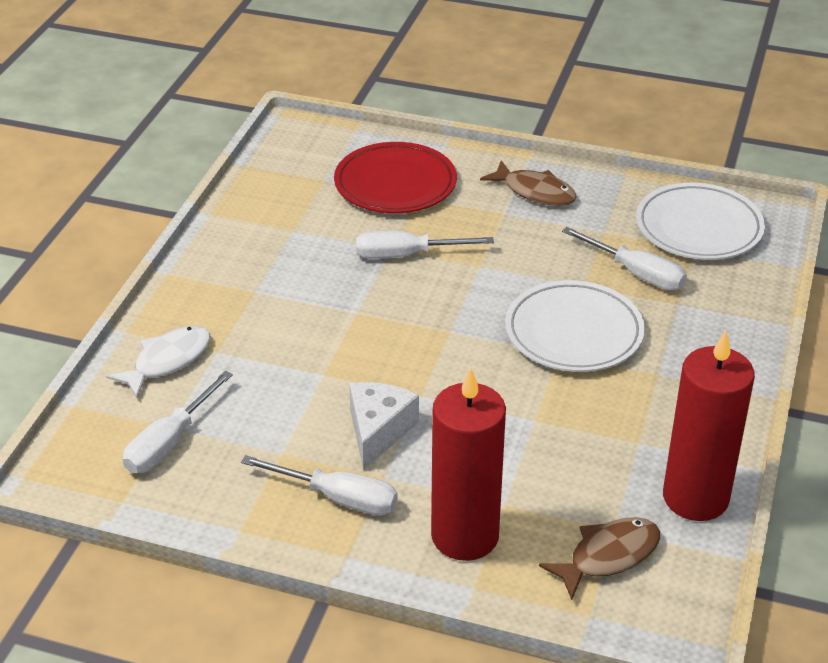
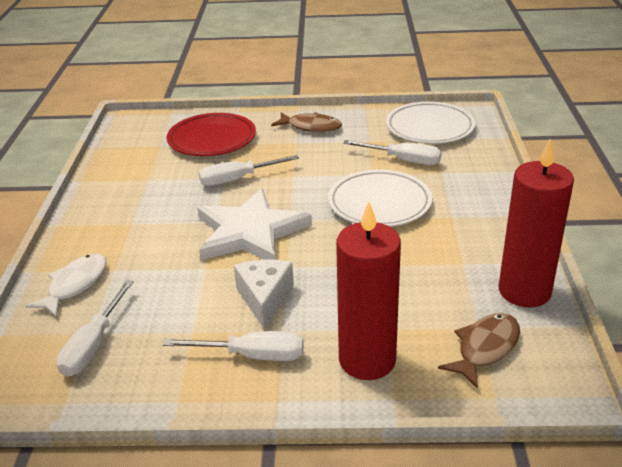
camera: 15 degrees left, 5 degrees down
none -> white star [197,188,312,260]

